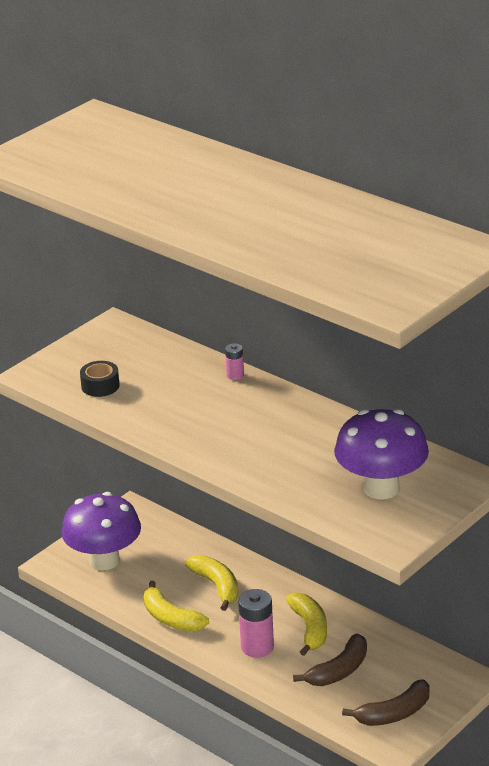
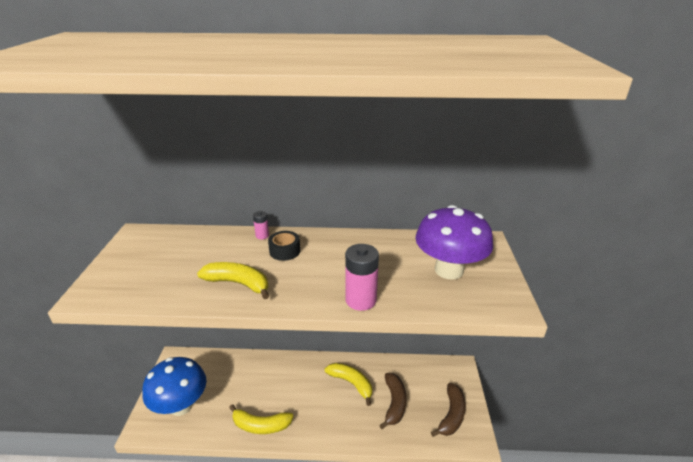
camera: 40 degrees left, 0 degrees up
purple mushroom [61,492,141,571] -> blue mushroom [142,357,207,416]
black tape [80,361,120,397] -> black tape moved to [268,231,300,261]
yellow banana [185,555,238,611] -> yellow banana moved to [197,262,269,299]
pink battery [238,589,274,658] -> pink battery moved to [345,244,379,311]

